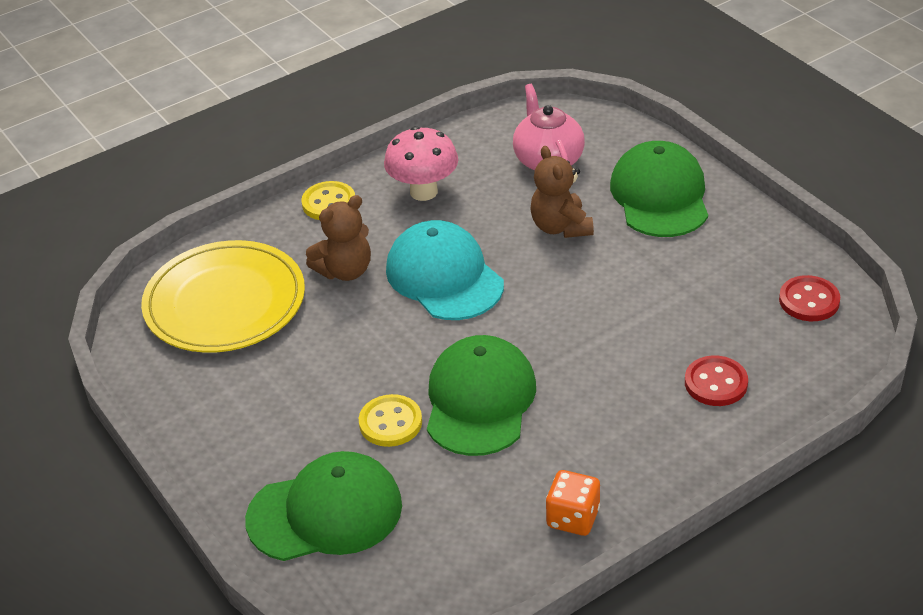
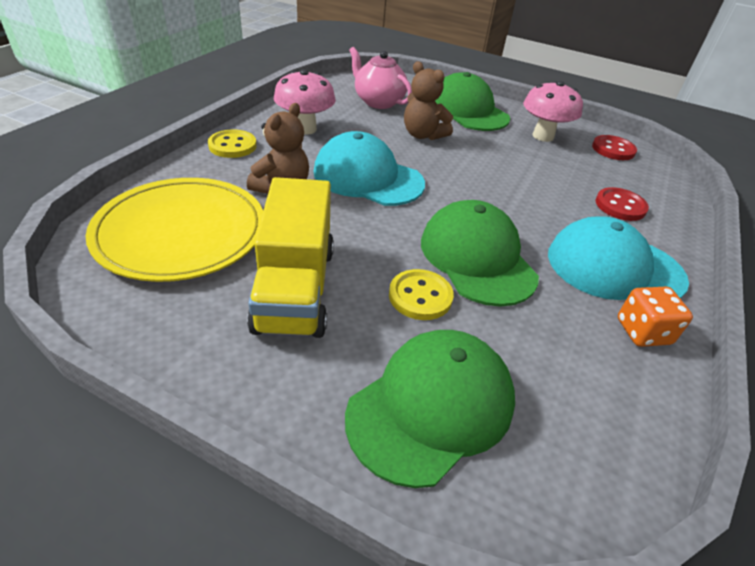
camera: 35 degrees left, 0 degrees up
none -> yellow truck [247,177,334,338]
none -> pink mushroom [523,81,583,142]
none -> turquoise cap [548,216,689,300]

